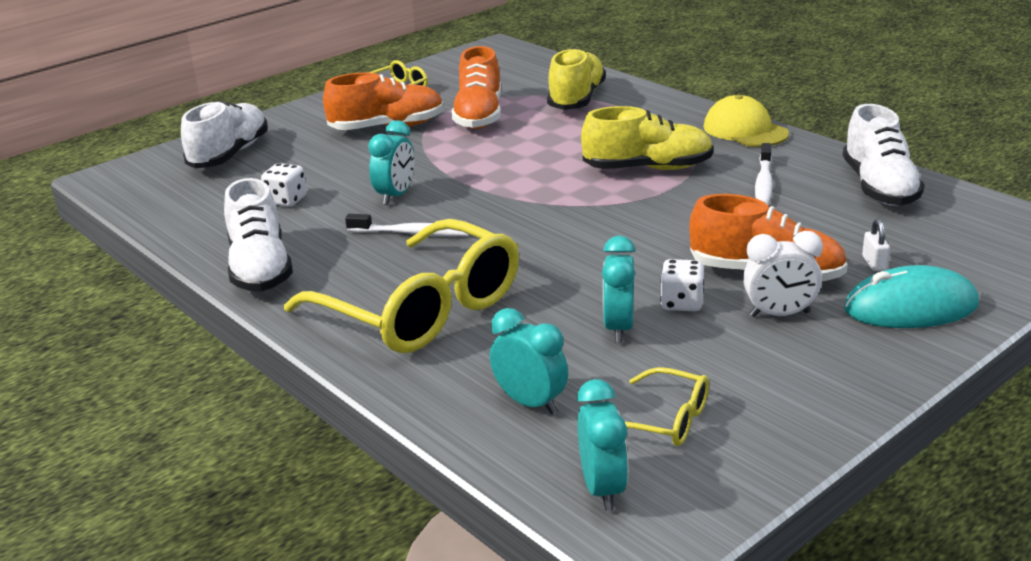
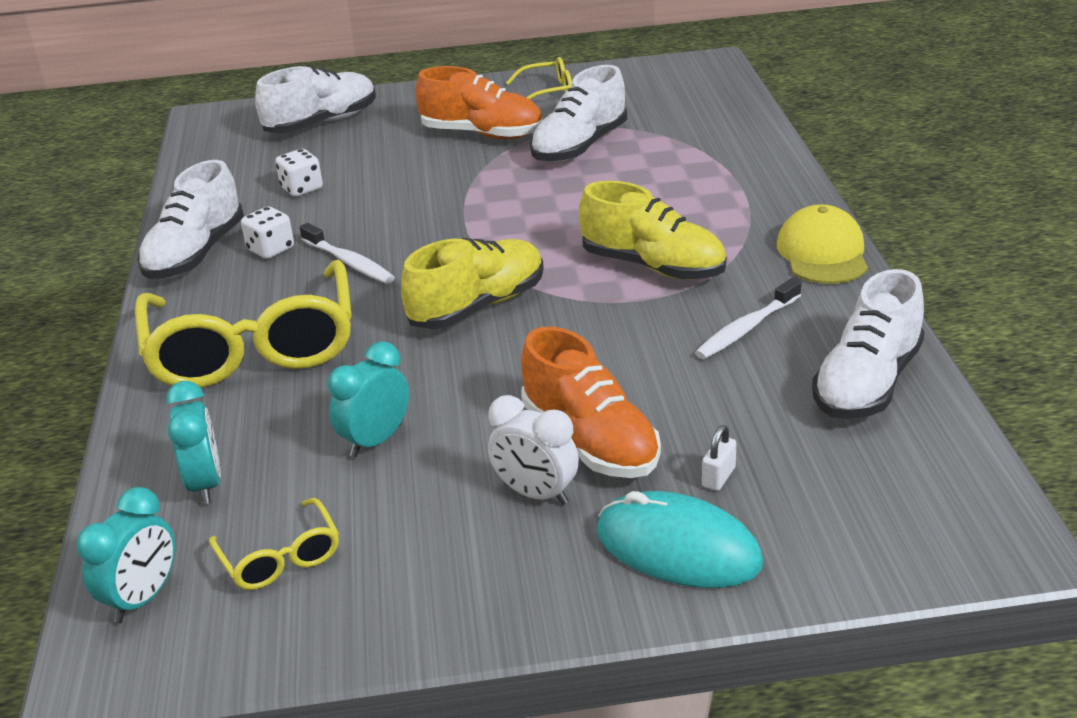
camera: 35 degrees right, 5 degrees up
turquoise clock [368,120,415,205] -> none
orange shoe [451,46,501,129] -> white shoe [530,65,627,162]
yellow shoe [547,48,606,110] -> yellow shoe moved to [401,238,544,329]
white dice [660,259,704,311] -> white dice moved to [241,206,294,259]

